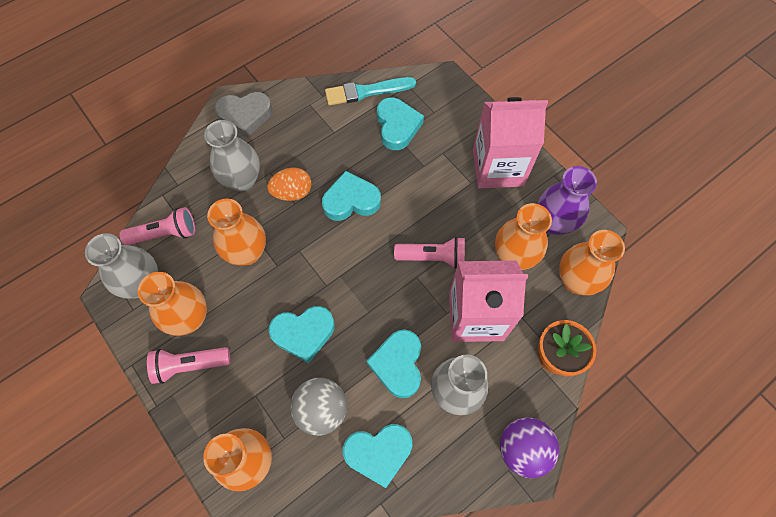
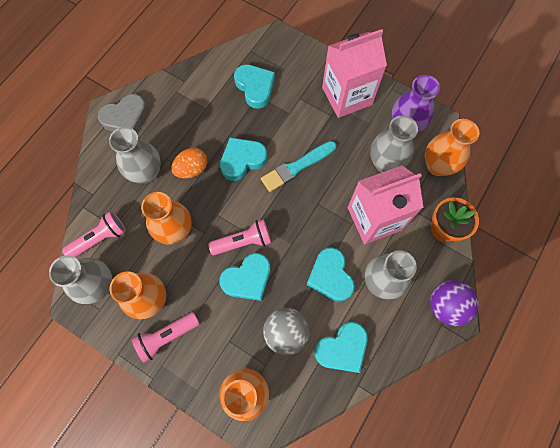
camera: 20 degrees left, 5 degrees up
turquoise brush [325,77,416,106] -> turquoise brush moved to [261,141,337,192]
pink flashlight [394,237,465,269] -> pink flashlight moved to [208,219,271,255]
orange vase [495,203,552,270] -> grey vase [370,115,418,172]

